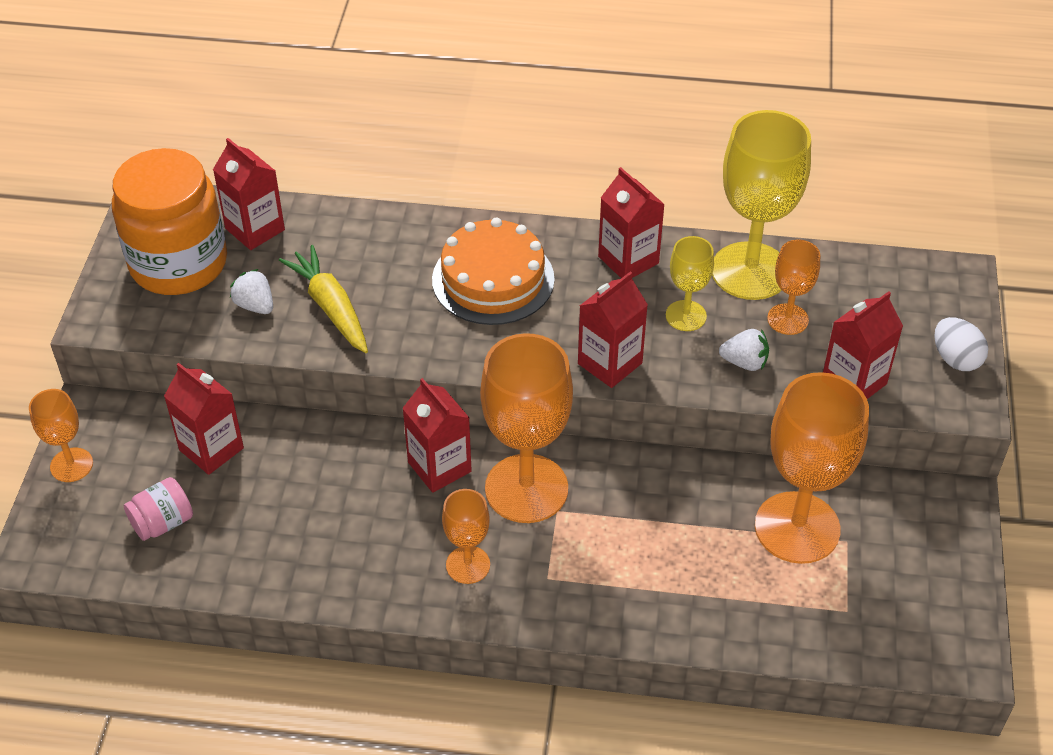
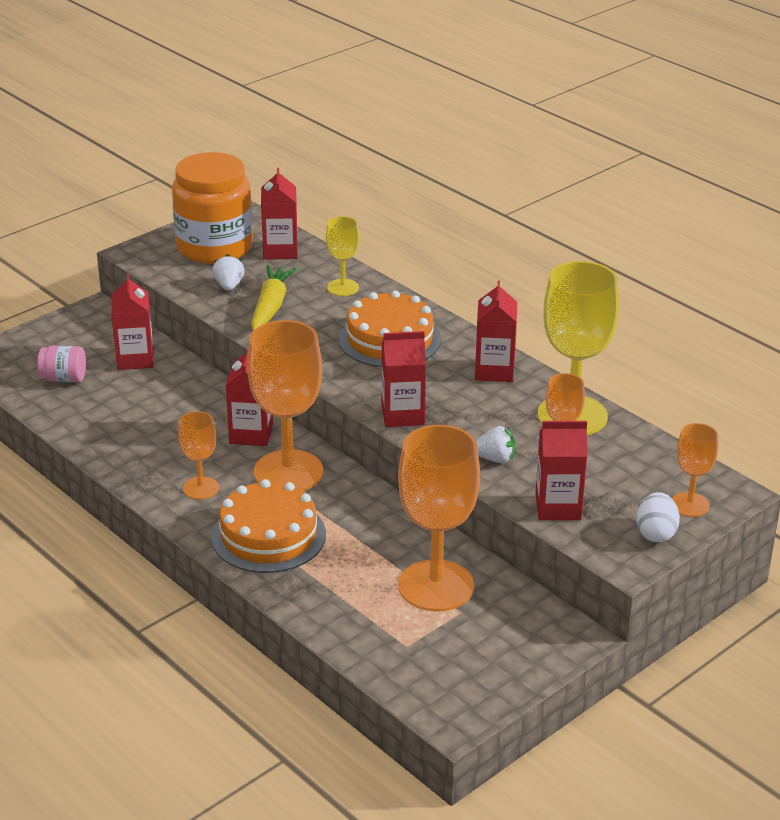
camera: 40 degrees right, 15 degrees down
orange goblet [29,389,93,482] -> orange goblet moved to [672,423,718,517]
yellow goblet [666,236,714,331] -> yellow goblet moved to [326,216,359,296]
white strawberry [719,329,769,371] -> white strawberry turned 45 degrees counterclockwise [476,426,515,463]
none -> orange cake [211,479,326,573]

